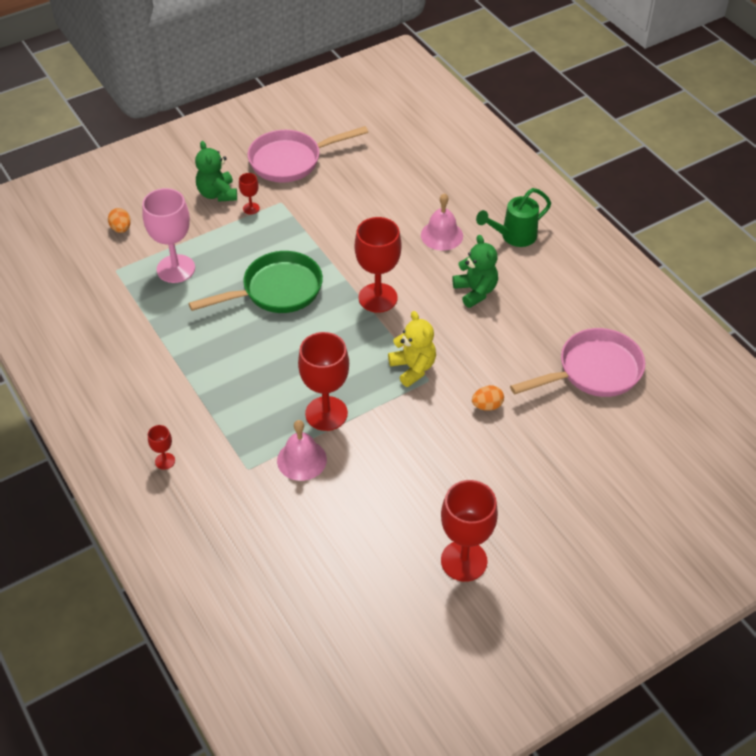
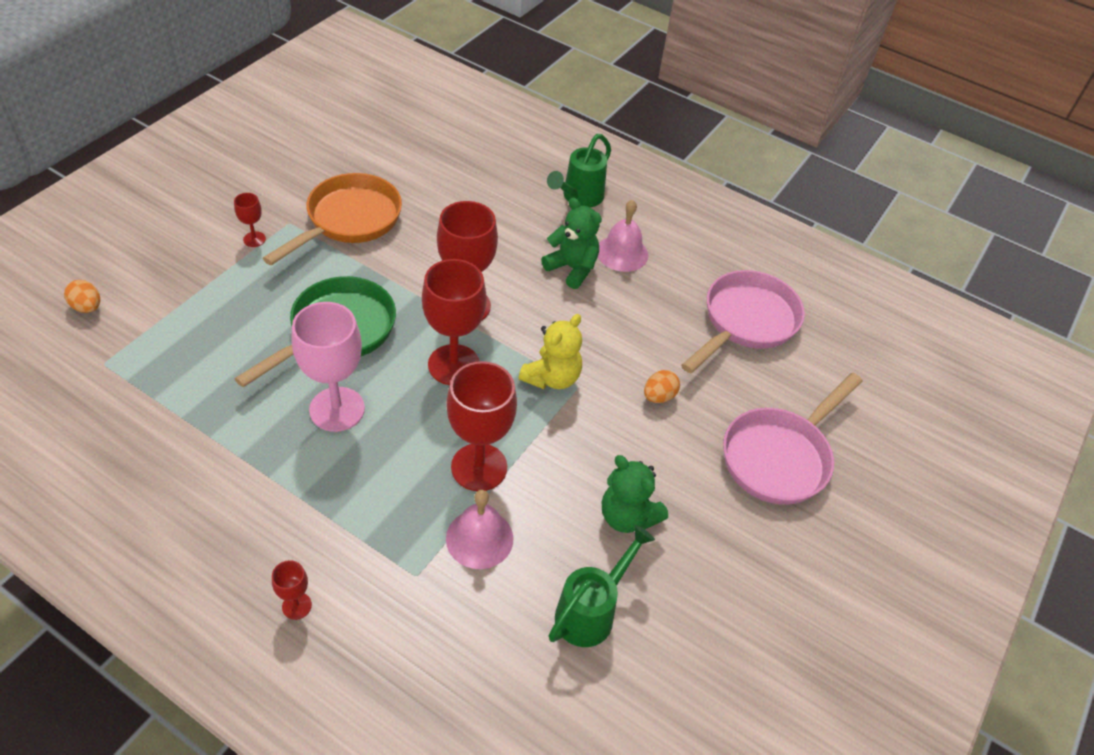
camera: 30 degrees left, 0 degrees up
pink goblet [142,188,195,283] -> pink goblet moved to [292,302,365,432]
green teddy bear [195,141,237,202] -> green teddy bear moved to [602,455,668,533]
pink pan [248,126,368,183] -> pink pan moved to [723,373,863,505]
yellow teddy bear [388,311,436,387] -> yellow teddy bear turned 90 degrees clockwise [518,314,582,389]
pink bell [421,193,463,251] -> pink bell moved to [598,200,648,272]
red goblet [441,480,498,582] -> red goblet moved to [422,259,486,385]
none -> orange pan [263,173,402,265]
none -> green watering can [549,525,655,647]

